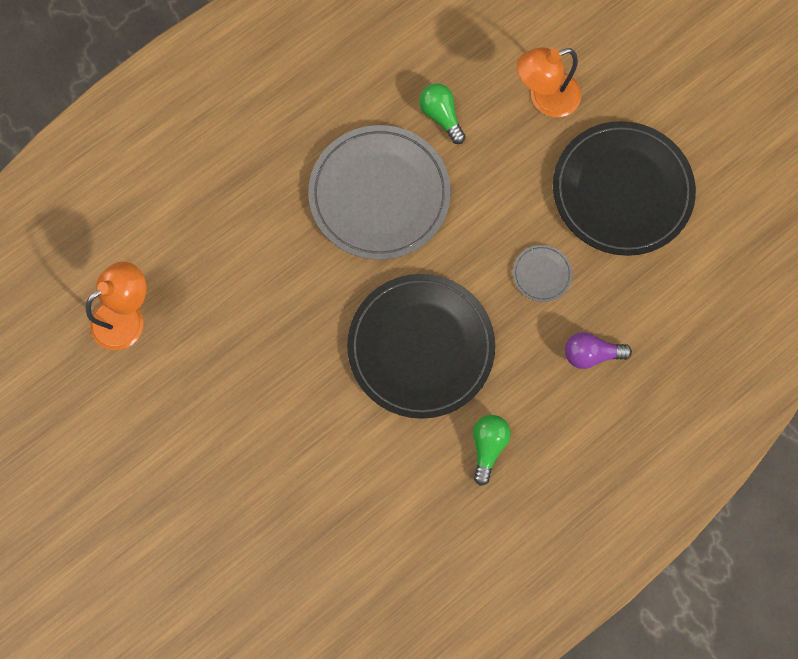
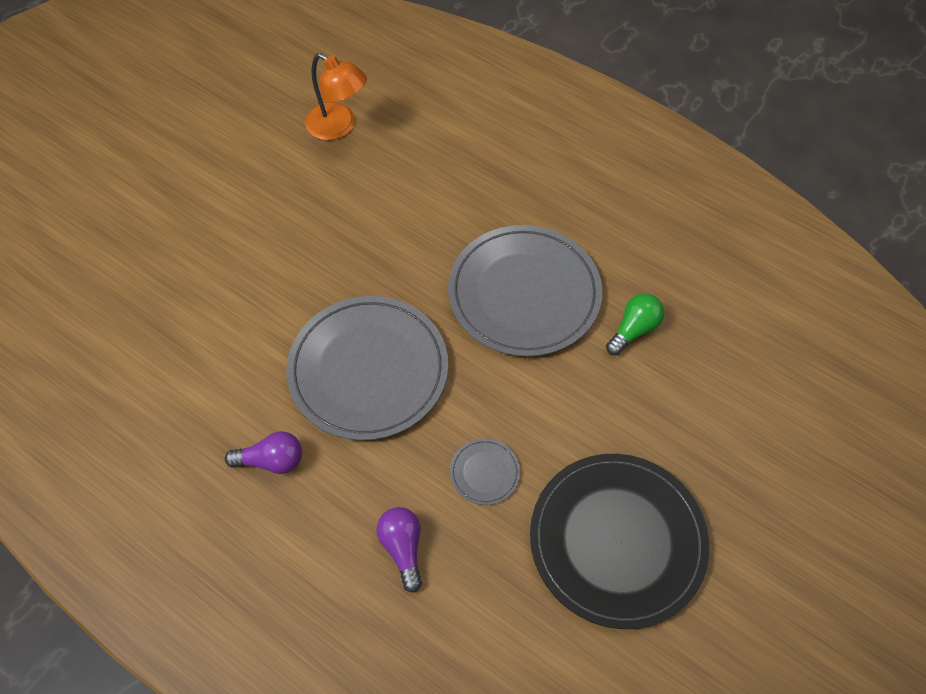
camera: 75 degrees right, 15 degrees down
black plate [347,274,495,419] -> grey plate [286,296,448,440]
green light bulb [473,415,511,486] -> purple light bulb [225,431,302,474]
orange lamp [517,47,581,117] -> none

